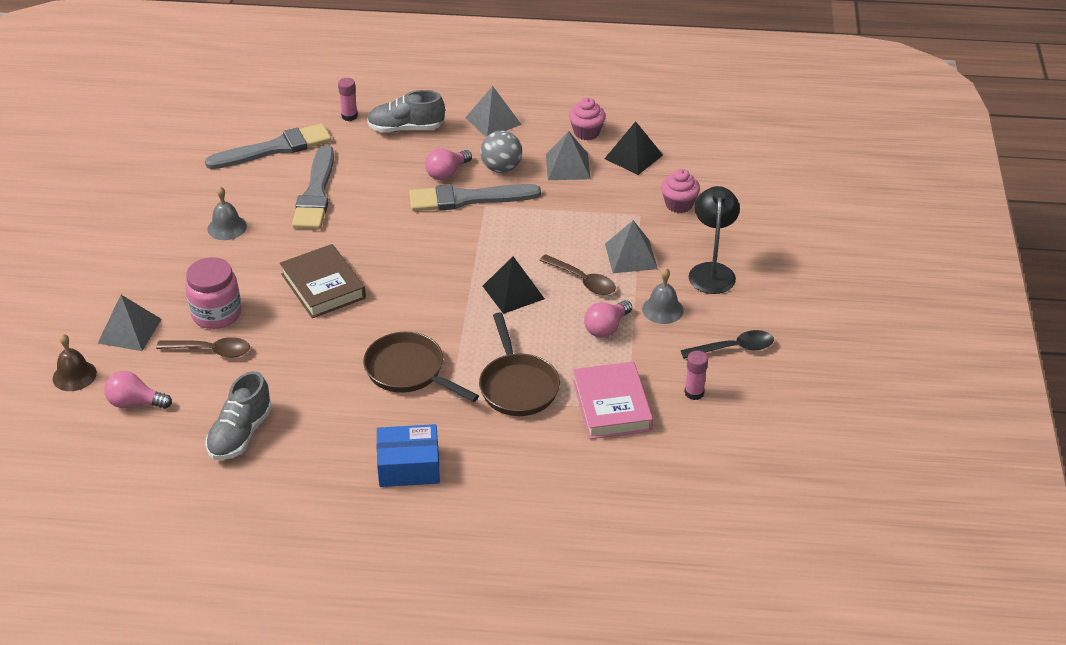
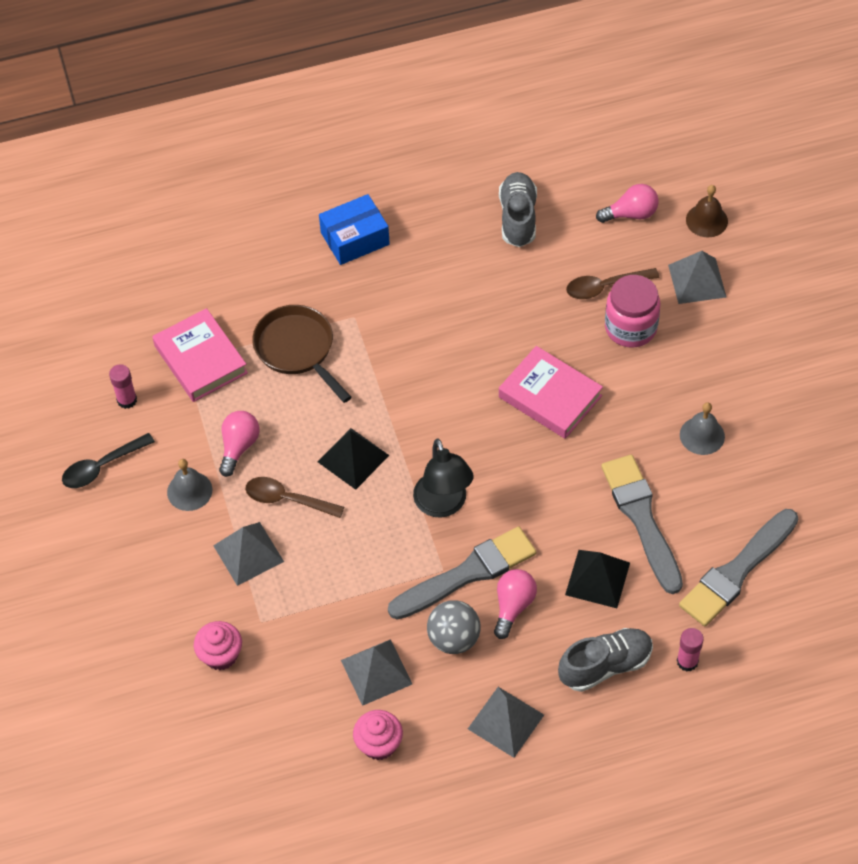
camera: 160 degrees right, 15 degrees up
brown book [280,244,366,318] -> pink book [499,346,603,439]
brown pan [363,332,479,402] -> none
black pyramid [604,121,663,175] -> black pyramid moved to [565,550,630,608]
black lamp [688,186,740,294] -> black lamp moved to [413,439,474,517]

